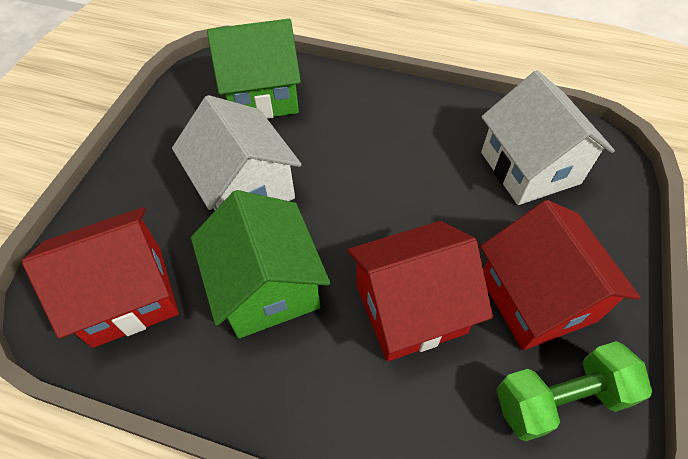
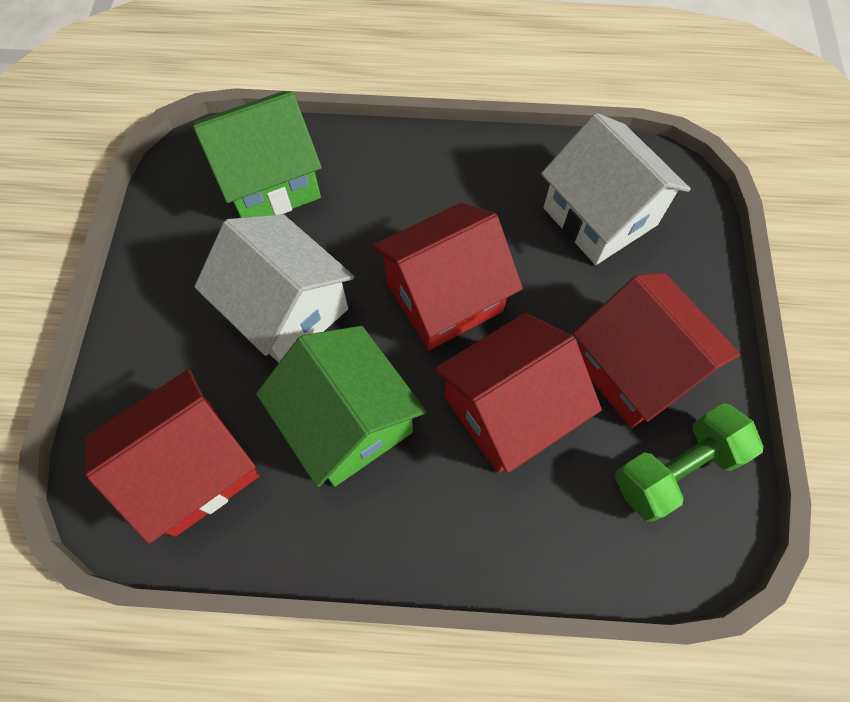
camera: 15 degrees left, 10 degrees up
none -> red house [372,202,523,350]

